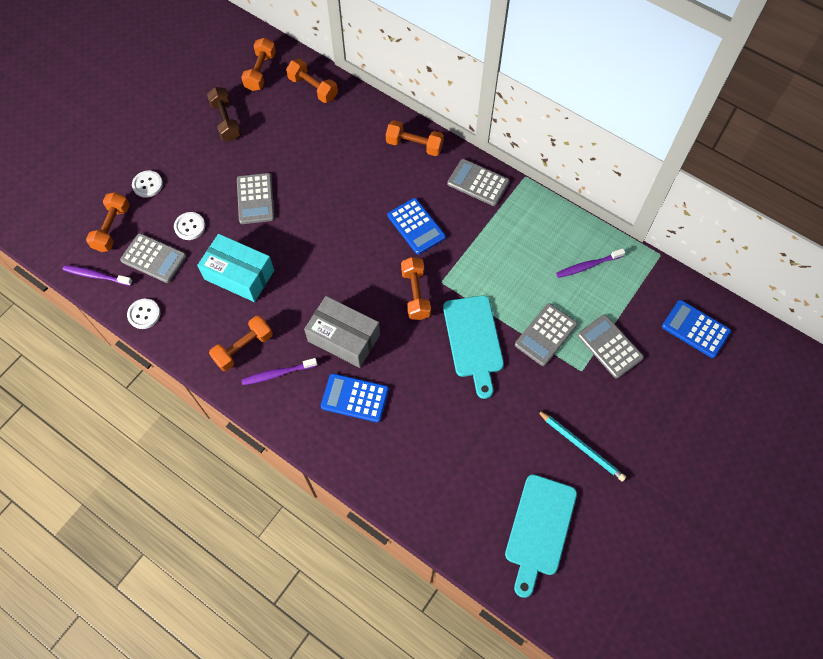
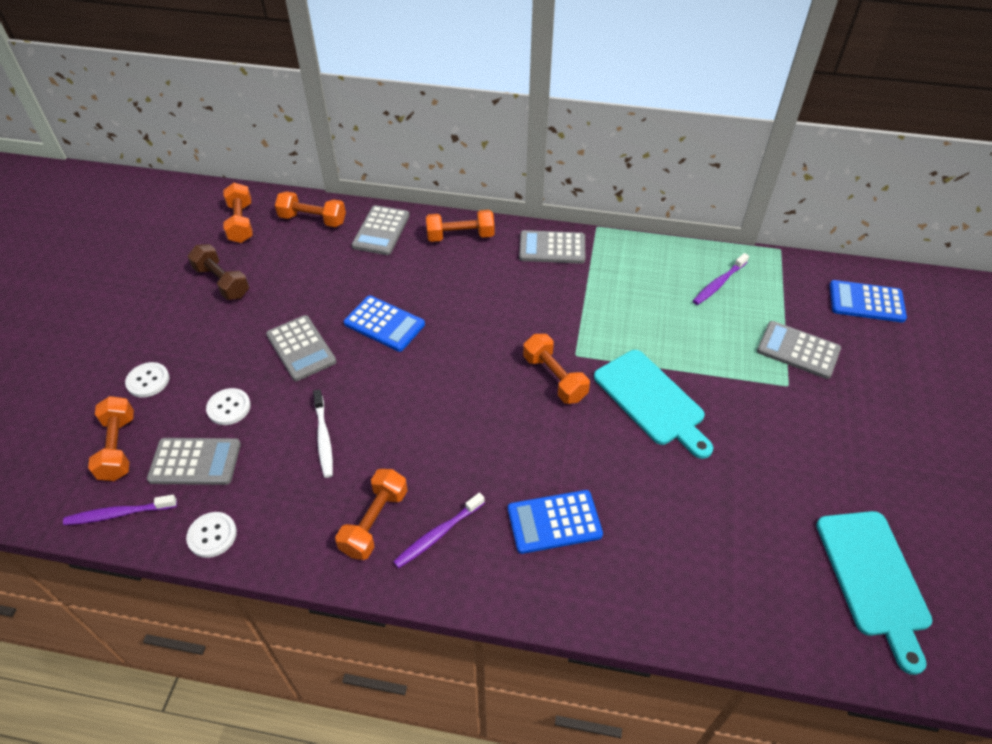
camera: 25 degrees left, 15 degrees down
turquoise box [197,234,274,302] -> white toothbrush [313,390,333,478]
grey box [304,296,380,368] -> none
blue calculator [388,198,446,255] -> blue calculator moved to [344,296,425,352]
grey calculator [515,303,578,366] -> grey calculator moved to [352,205,410,255]
turquoise pencil [537,410,626,482] -> none

